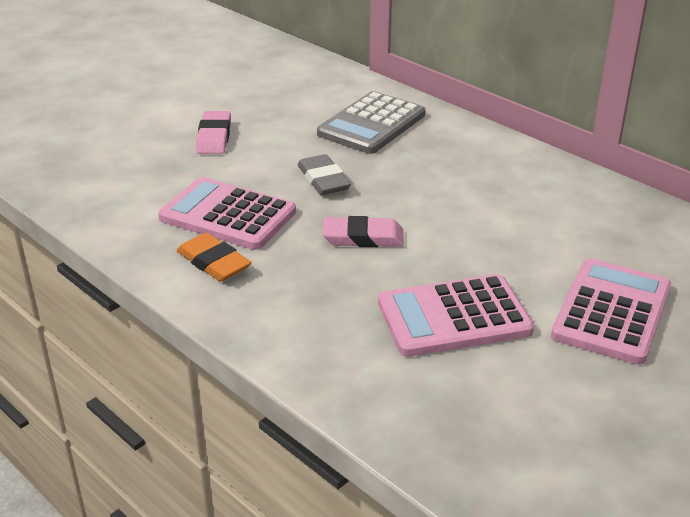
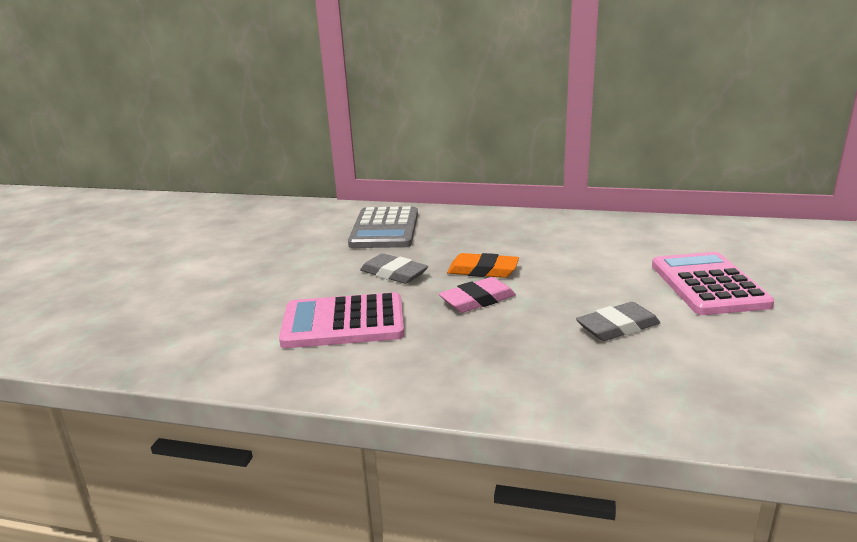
camera: 30 degrees left, 10 degrees down
orange eraser [177,233,252,282] -> orange eraser moved to [447,253,519,278]
pink eraser [196,111,231,154] -> none
pink calculator [378,274,534,357] -> grey eraser [576,302,660,341]

